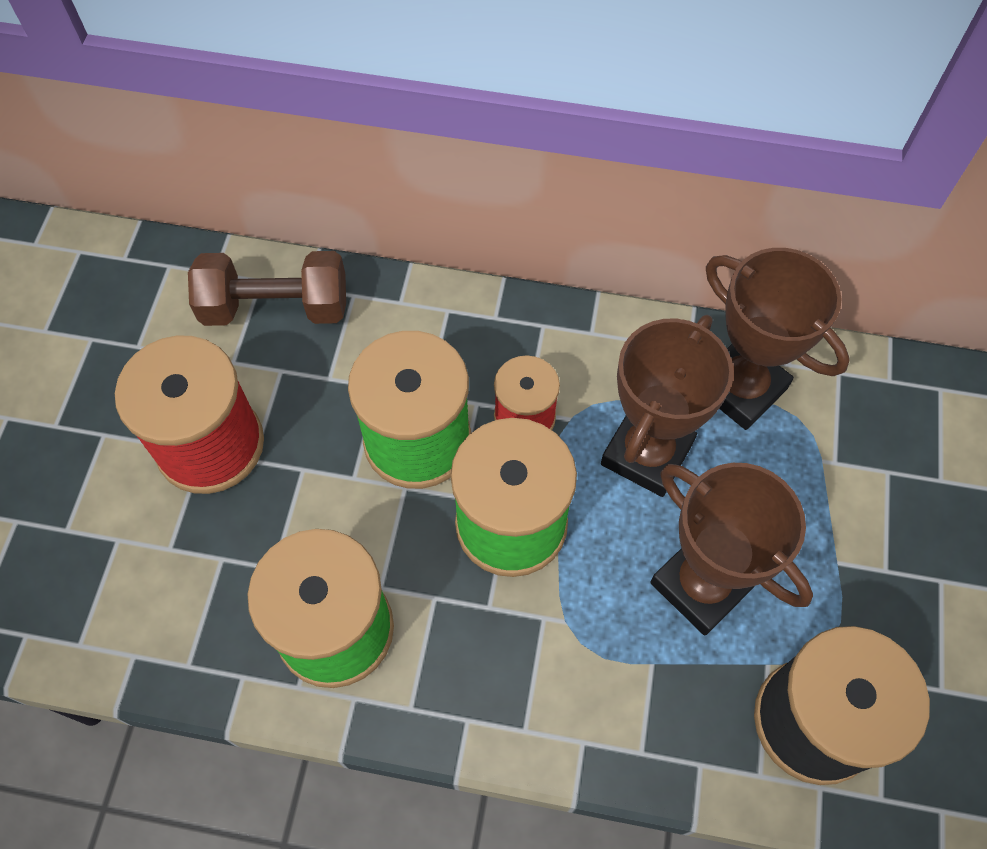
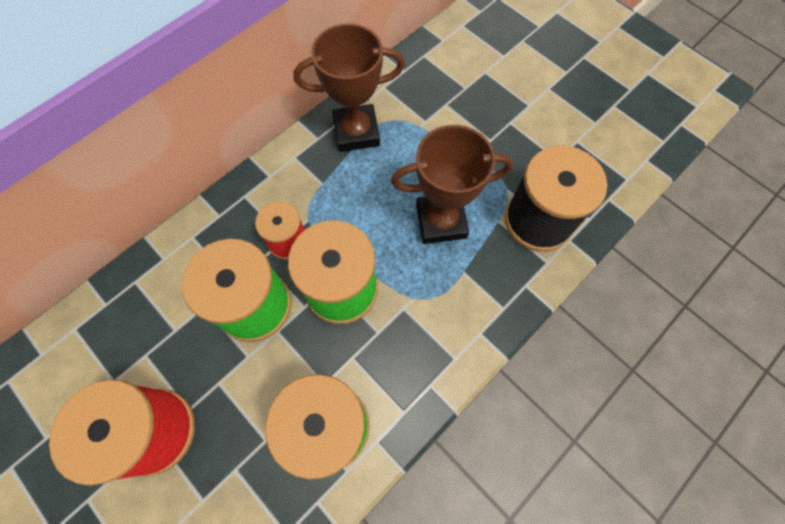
camera: 55 degrees left, 5 degrees up
brown dumbbell [188,251,346,326] -> none
brown trophy [601,315,734,497] -> none

